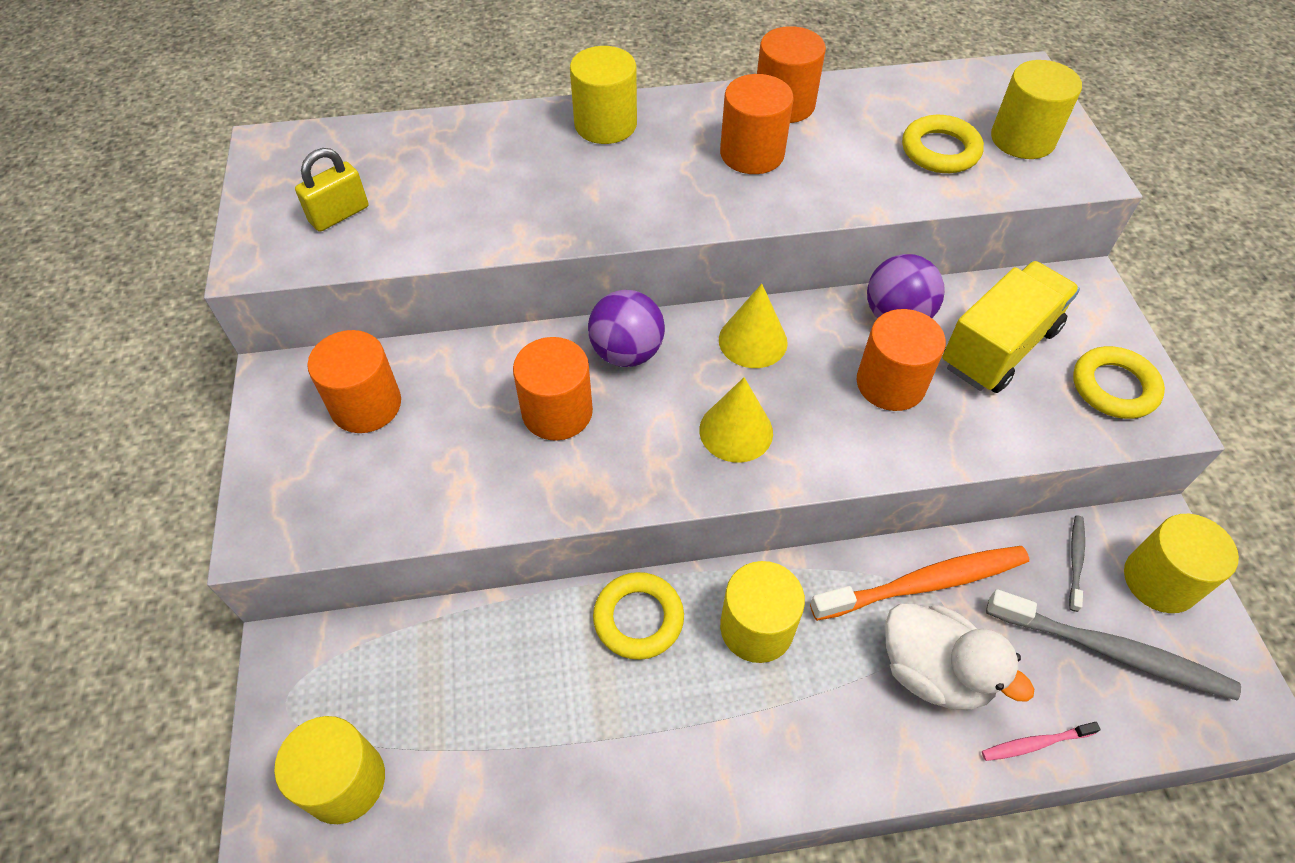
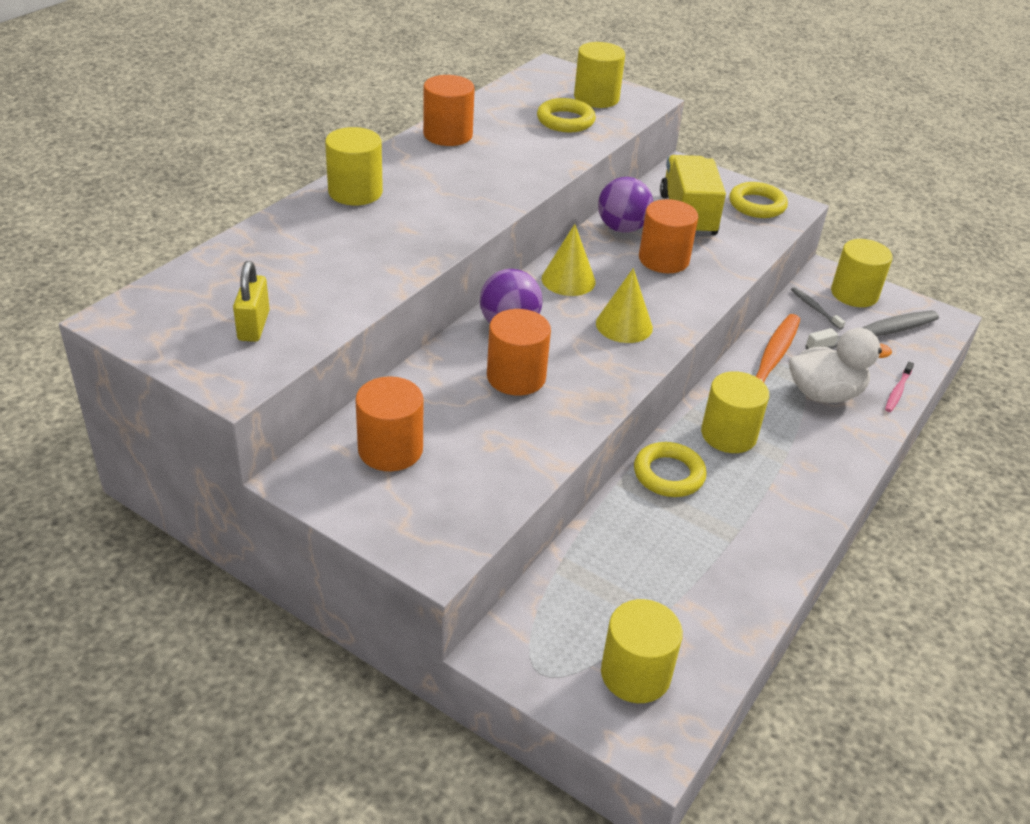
camera: 50 degrees left, 15 degrees down
orange cylinder [720,74,793,174] -> none

